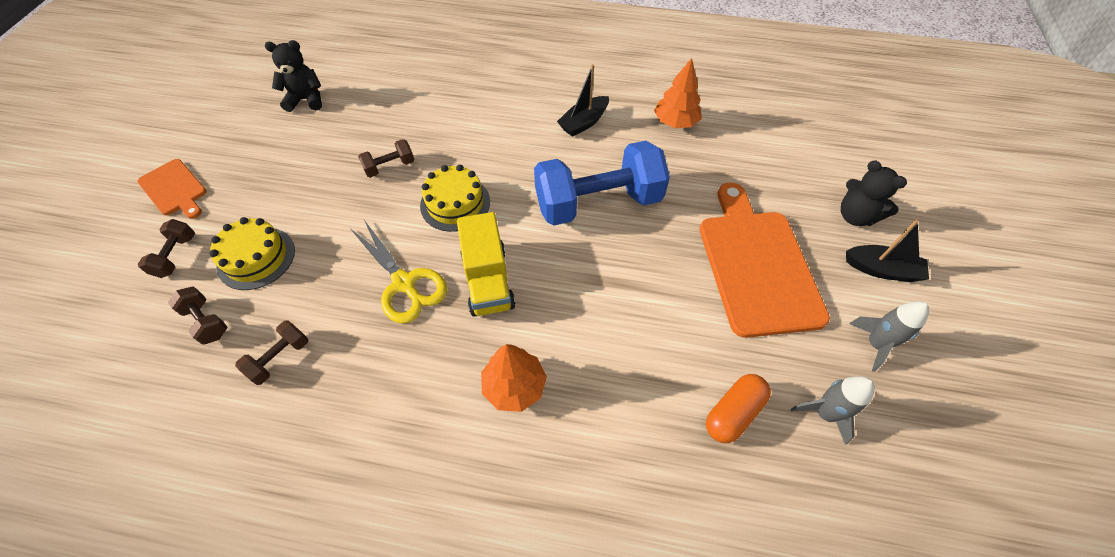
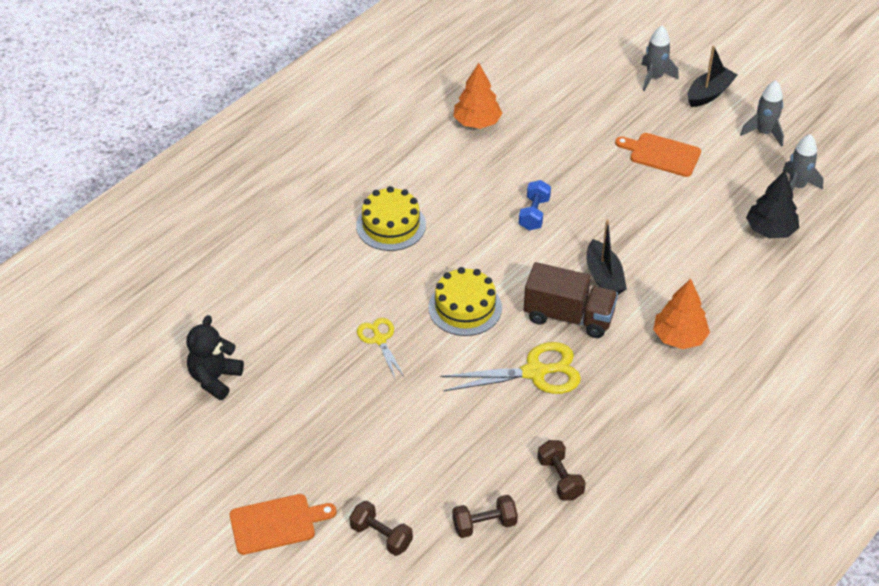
camera: 60 degrees left, 10 degrees down
yellow cake [209,217,295,290] -> yellow cake moved to [356,186,426,251]
brown dumbbell [358,139,414,178] -> yellow scissors [357,318,404,378]
yellow truck [457,212,516,316] -> brown truck [524,262,618,338]
blue dumbbell [534,141,670,226] -> blue dumbbell [519,180,551,231], size x0.43
black boat [557,64,609,137] -> black boat moved to [587,219,627,295]
orange cutting board [700,183,830,338] -> orange cutting board [615,133,701,177], size x0.52
orange capsule [706,374,771,443] -> black tree [746,171,799,238]
black teddy bear [841,160,907,226] -> grey rocket [641,26,679,91]

